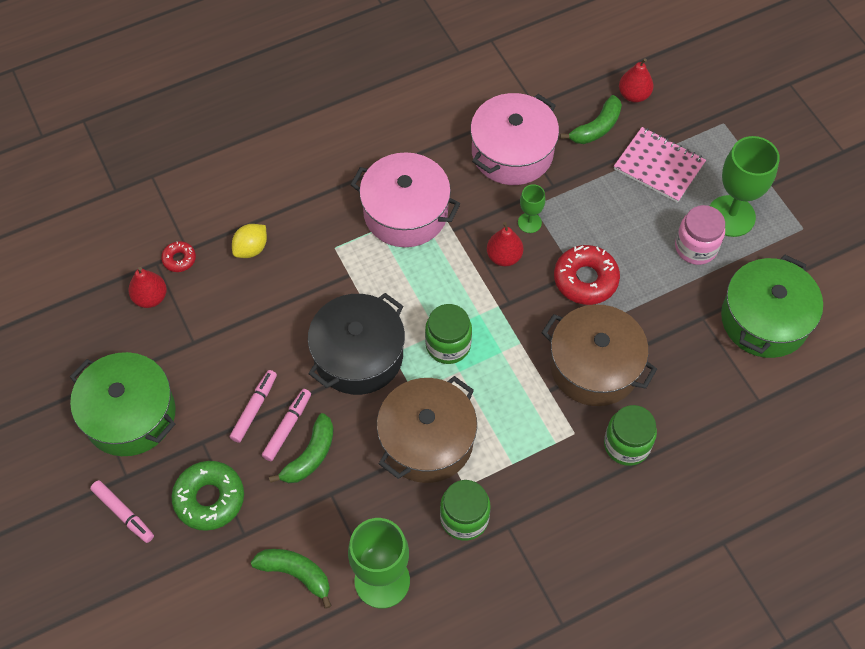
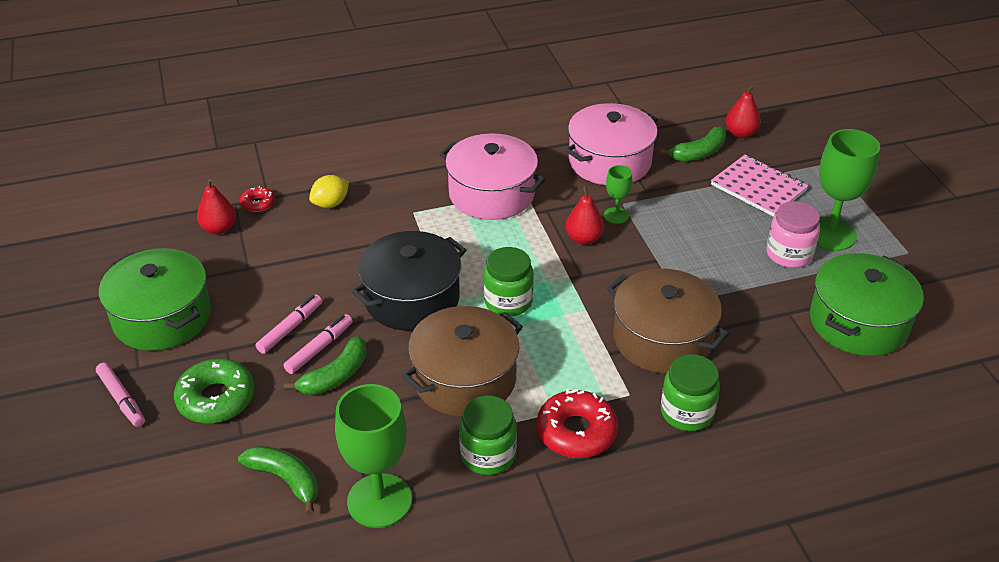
camera: 10 degrees right, 20 degrees down
red donut [554,245,620,305] -> red donut moved to [537,389,618,458]

